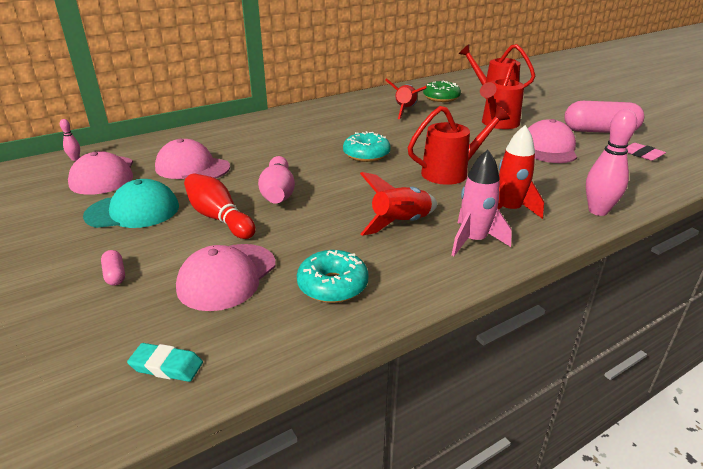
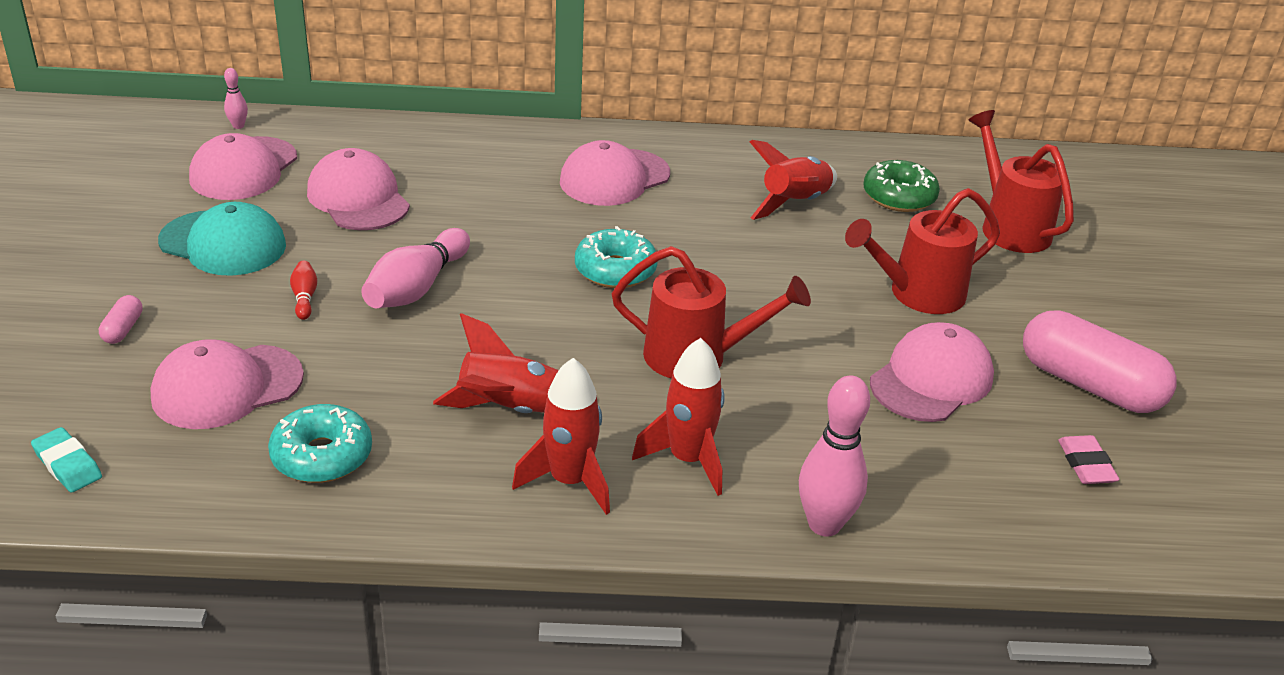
camera: 30 degrees right, 5 degrees up
red bowling pin [184,173,256,239] -> red bowling pin [290,261,317,320], size x0.48
pink rocket [452,150,512,256] -> red rocket [512,358,610,515]
none -> pink cap [560,140,670,206]

